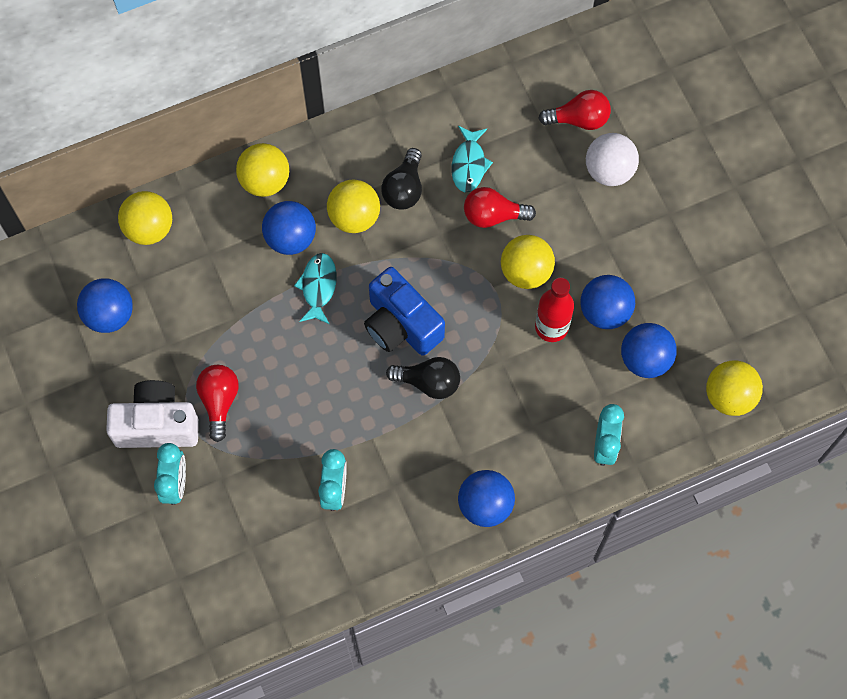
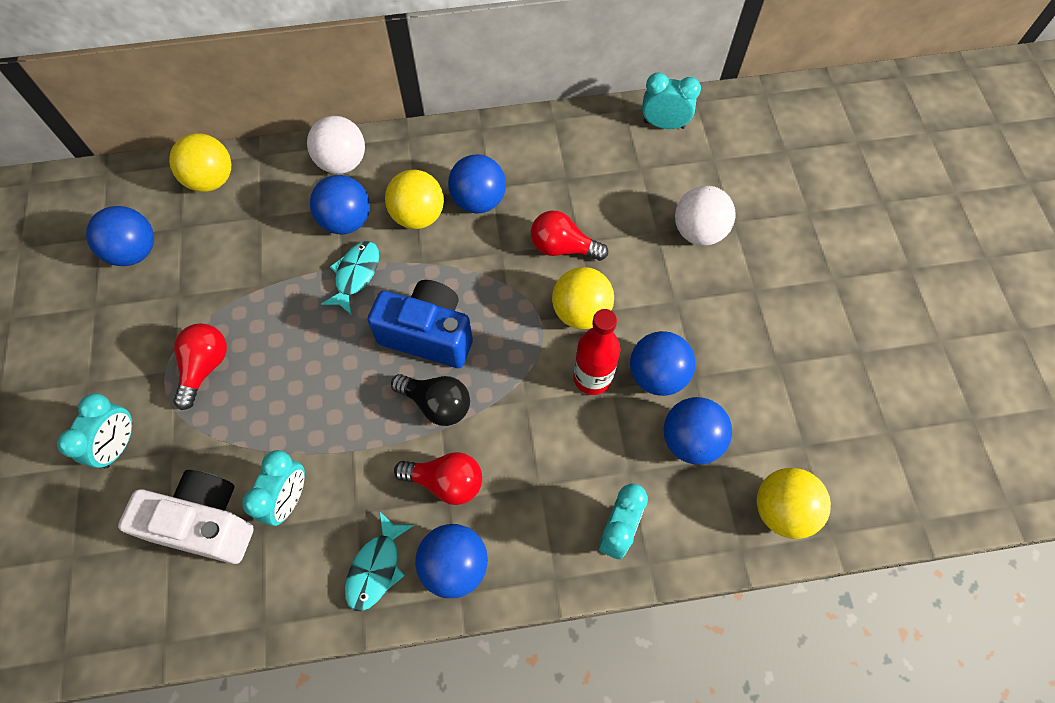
camera: 15 degrees right, 5 degrees down
white camera [106,380,199,448] -> white camera moved to [118,470,254,564]
yellow ball [236,143,289,197] -> white ball [307,116,365,174]
blue camera [364,267,445,356] -> blue camera turned 135 degrees clockwise [367,280,473,368]
black light bulb [381,148,422,210] -> blue ball [448,154,506,214]
turquoise fish [451,126,493,192] -> turquoise fish moved to [345,511,414,611]
red light bulb [538,90,611,130] -> red light bulb moved to [394,452,482,505]
none -> turquoise clock [642,72,701,129]

